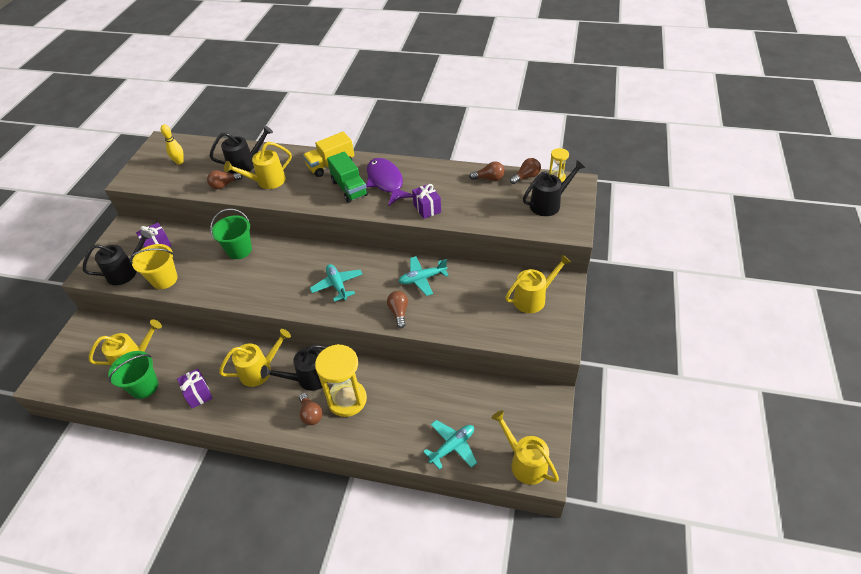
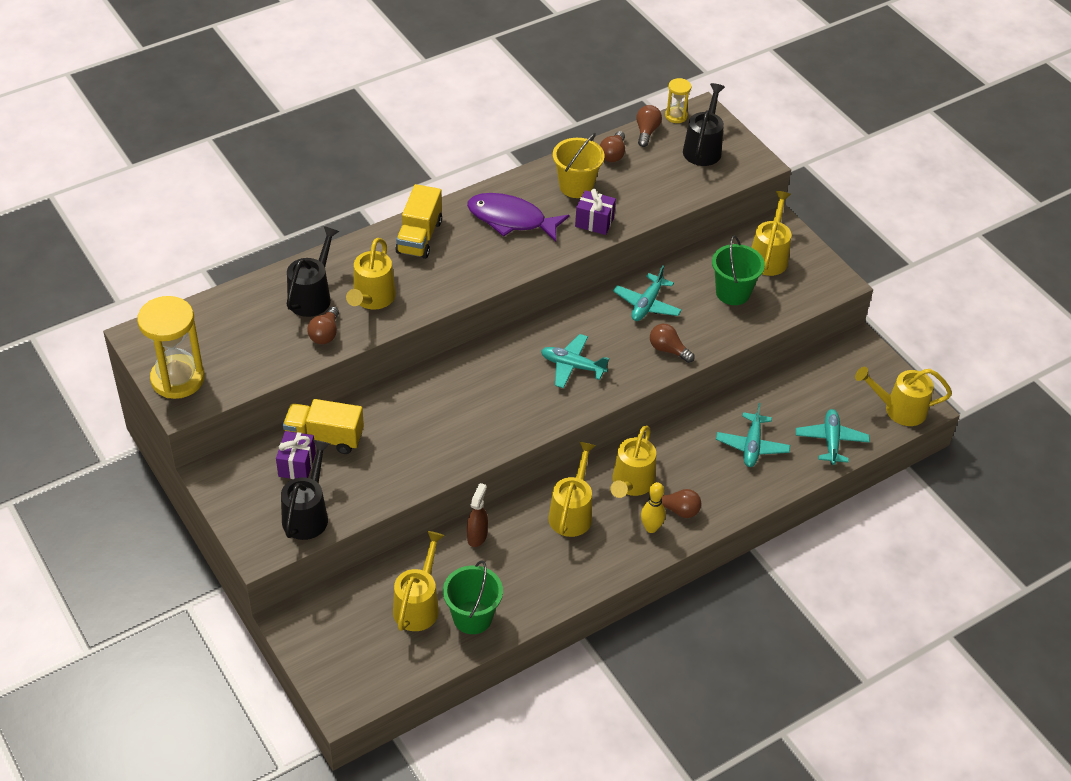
camera: 50 degrees left, 0 degrees up
yellow bucket [130,244,178,289] -> yellow bucket moved to [553,133,604,198]
yellow bowling pin [161,124,184,165] -> yellow bowling pin moved to [641,482,666,533]
purple gift [177,369,213,408] -> none
green bucket [210,209,252,259] -> green bucket moved to [712,235,765,305]
black watering can [261,345,328,391] -> yellow watering can [611,426,656,498]
yellow hourglass [315,344,367,417] -> yellow hourglass moved to [137,296,205,399]
green truck [327,152,368,203] -> none
brown light bulb [469,161,505,181] -> brown light bulb turned 150 degrees clockwise [600,131,625,162]
none -> yellow truck [283,399,364,454]
none -> brown spray bottle [467,483,488,547]
none -> turquoise plane [716,403,790,467]

